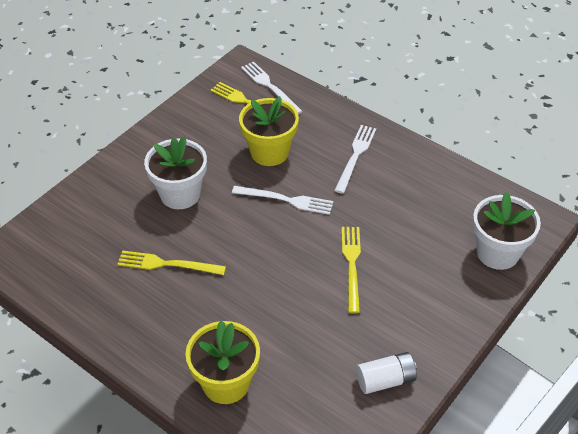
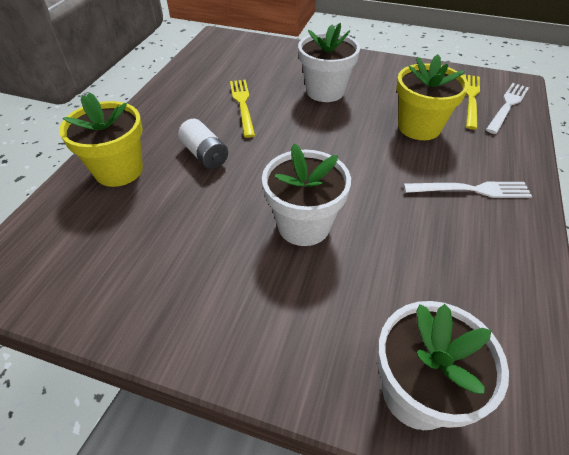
camera: 70 degrees right, 0 degrees up
white fork [232,186,334,215] -> none
yellow fork [342,227,361,314] -> white flower pot [262,144,351,246]
white battery [356,352,417,394] -> white battery moved to [178,118,228,169]

